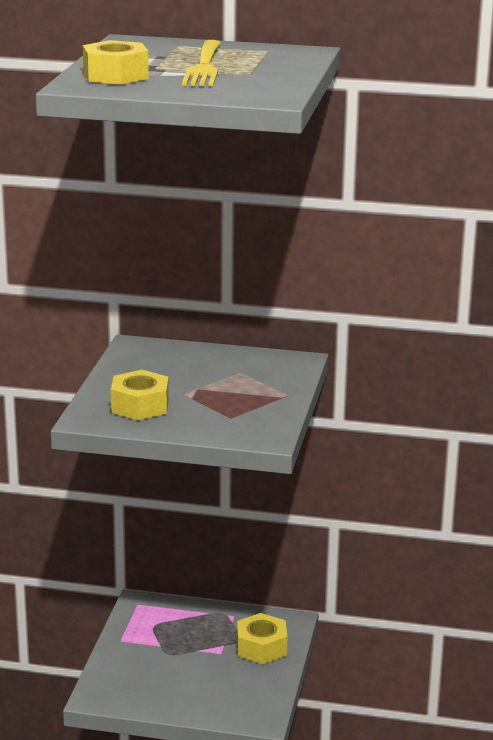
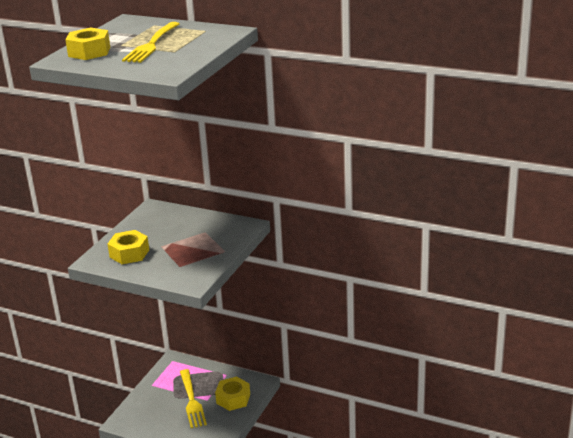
camera: 15 degrees right, 5 degrees up
none -> yellow fork [180,369,207,428]

